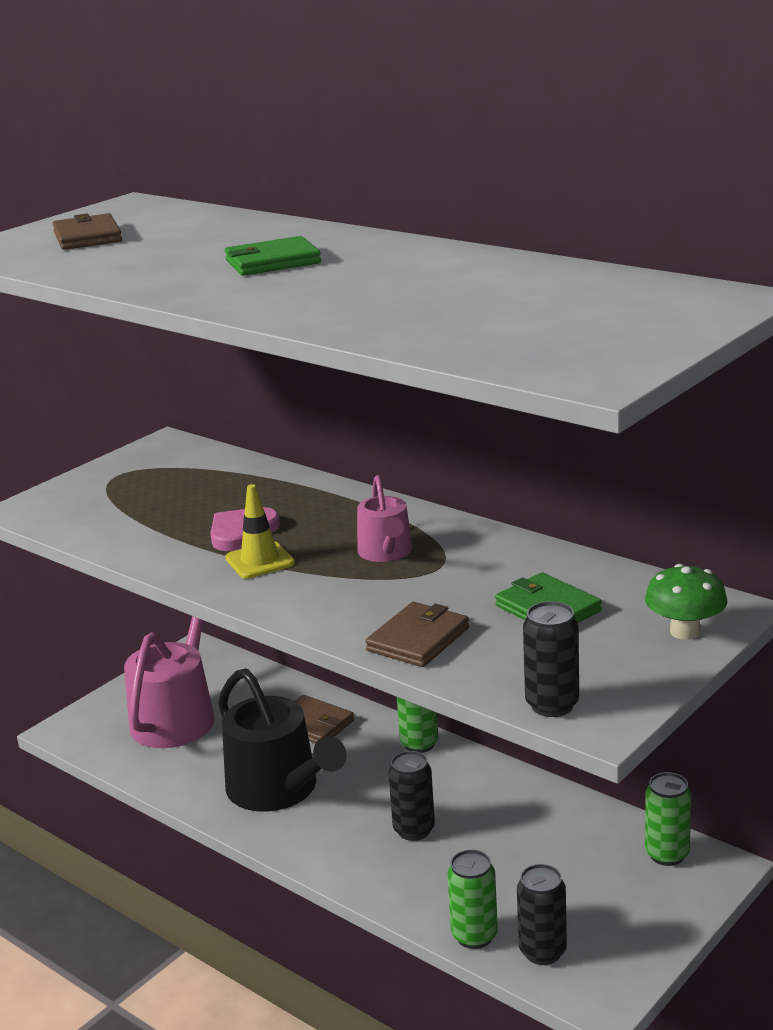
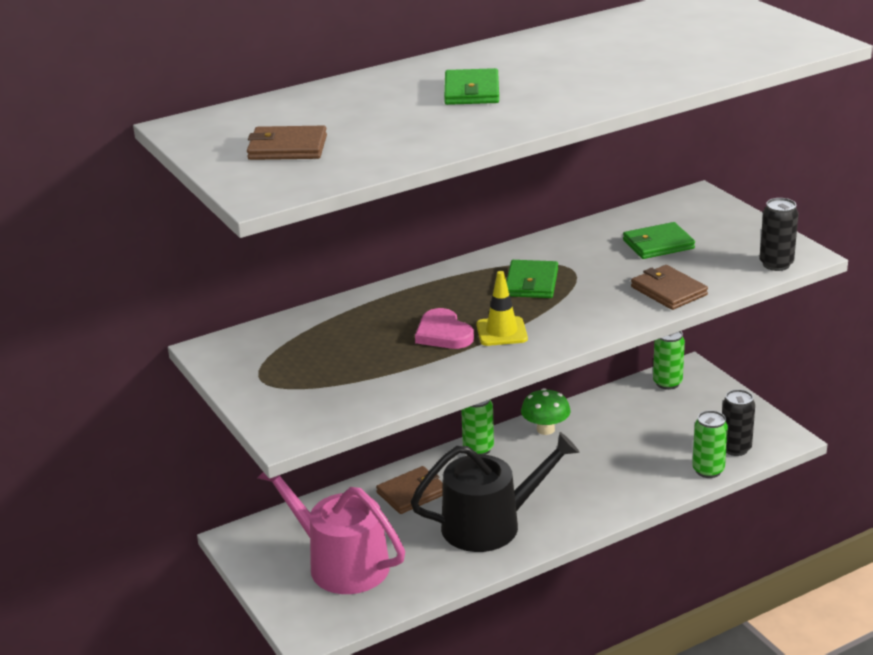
camera: 70 degrees left, 5 degrees up
pink watering can [357,475,413,562] -> green wallet [506,260,558,298]
black can [388,751,435,841] -> none
green mushroom [645,564,728,640] -> green mushroom moved to [521,388,571,435]

